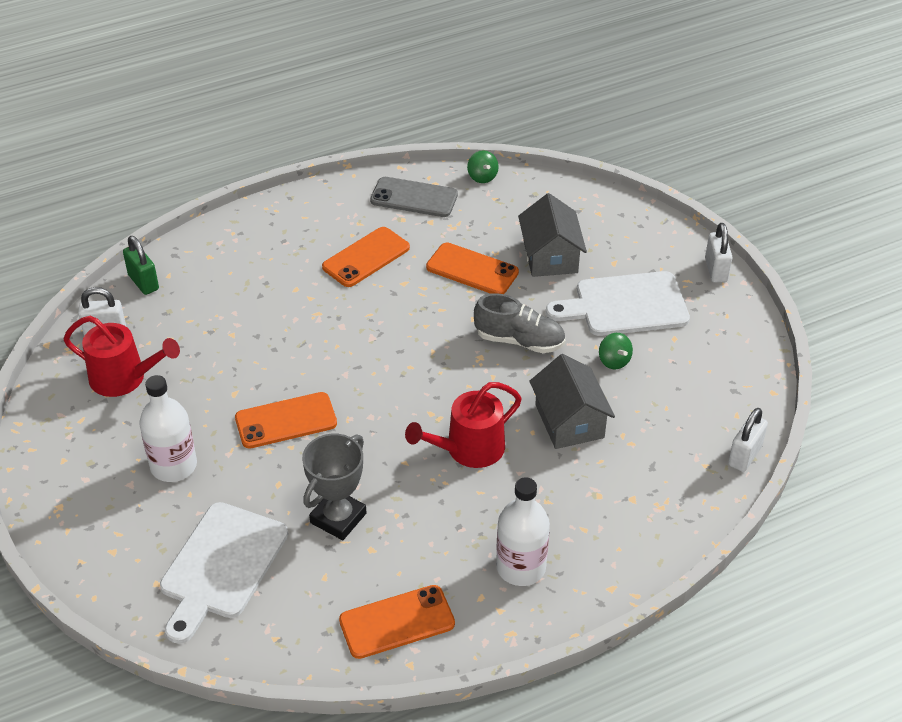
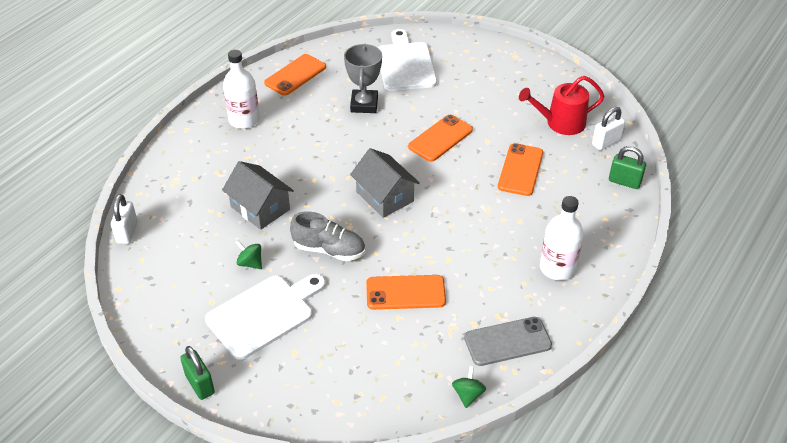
camera: 150 degrees right, 0 degrees up
white bottle [139,375,197,482] -> white bottle moved to [540,196,584,280]
orange phone [322,227,410,287] -> orange phone moved to [498,143,543,196]
red watering can [405,382,522,468] -> none
green spinning top [467,150,499,183] -> green spinning top turned 60 degrees clockwise [452,366,486,408]
grey shoe [474,293,565,353] -> grey shoe turned 150 degrees counterclockwise [290,211,365,261]
grey house [518,193,587,277] -> grey house moved to [350,148,420,218]
white padlock [705,223,732,283] -> green padlock [180,346,215,400]

